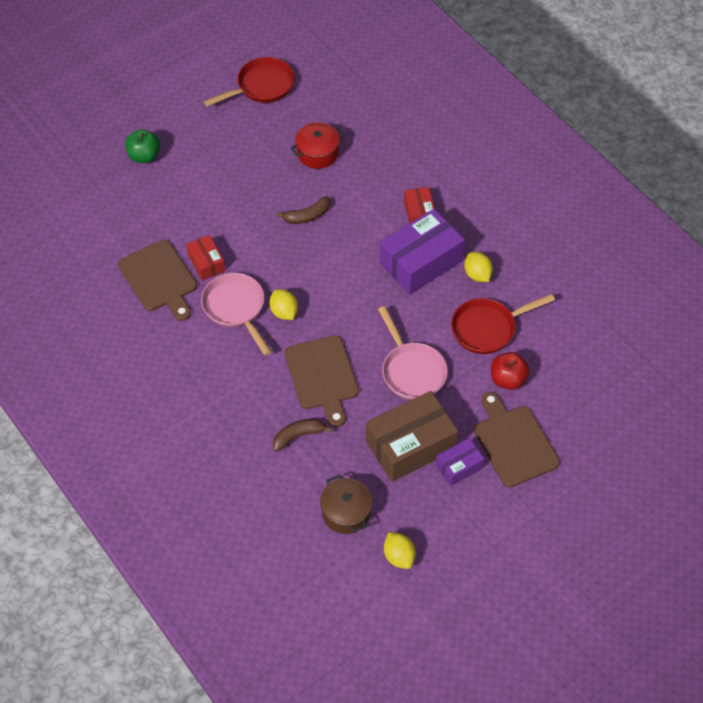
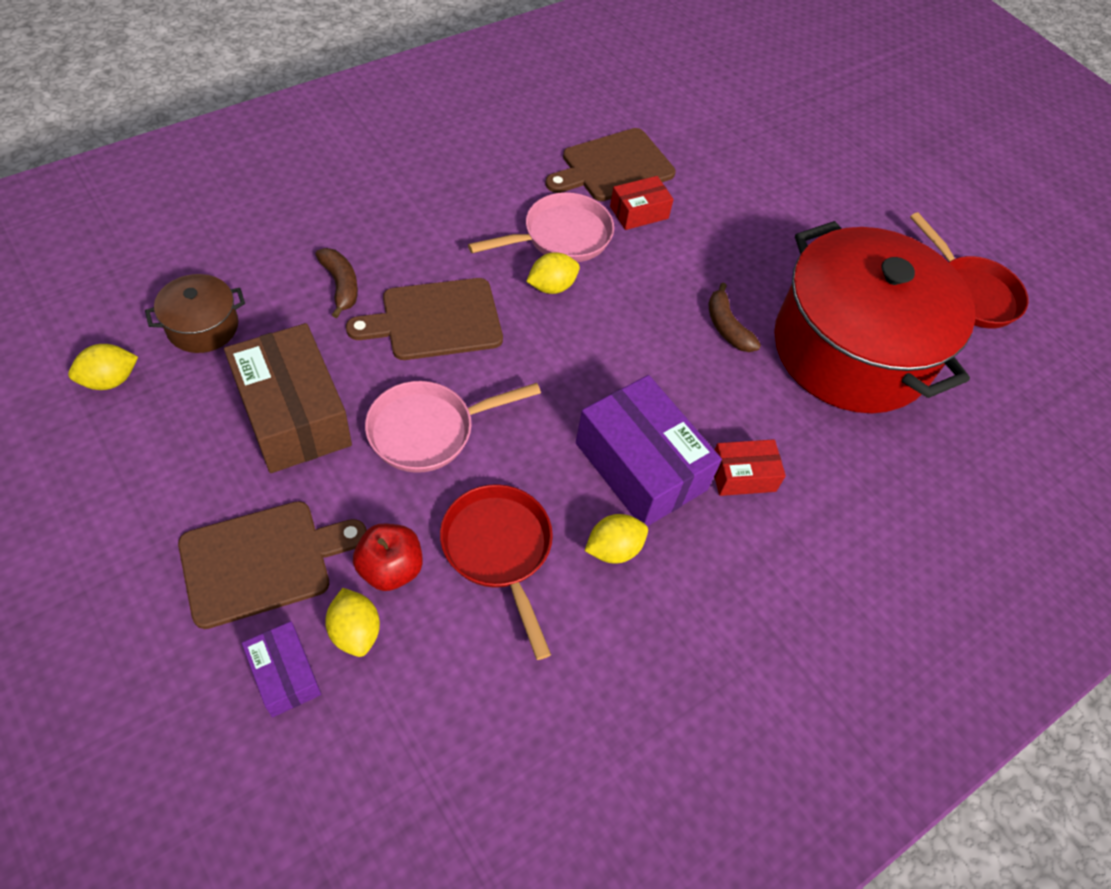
camera: 85 degrees right, 0 degrees up
green apple [125,129,160,163] -> none
red pot [291,122,344,169] -> red pot [774,221,975,413], size x2.45
purple box [436,438,485,486] -> purple box moved to [242,621,321,718]
none -> yellow lemon [325,588,380,657]

